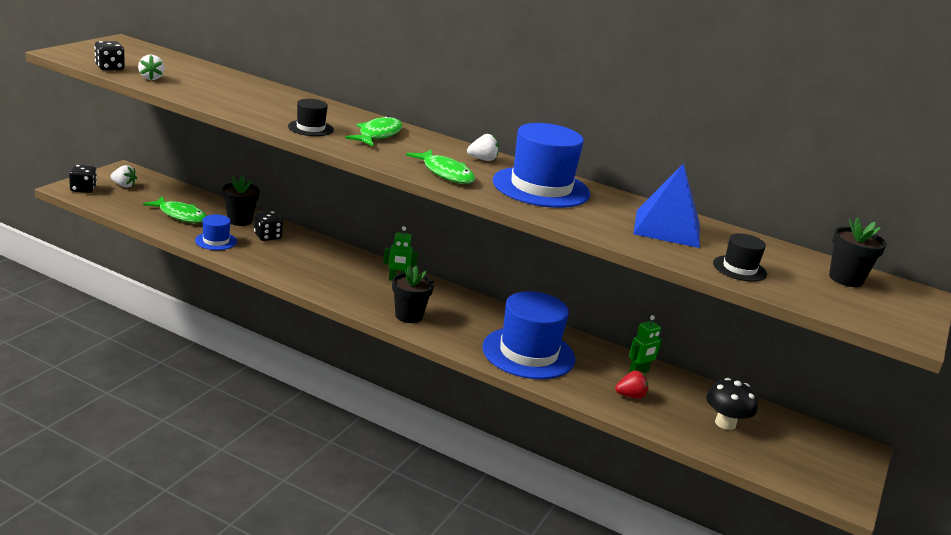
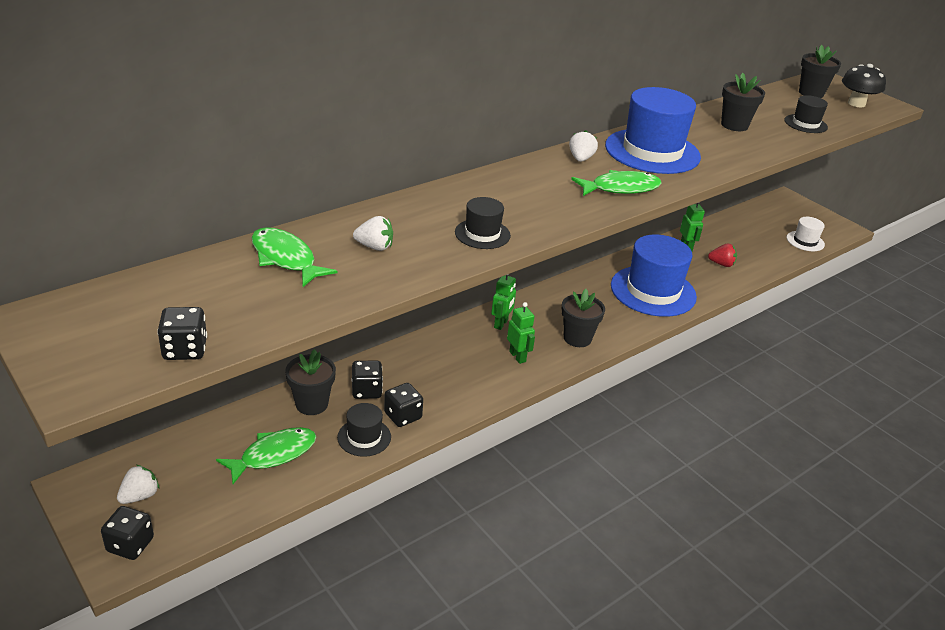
camera: 65 degrees left, 10 degrees up
white strawberry [138,55,165,80] -> white strawberry moved to [353,216,393,251]
blue hat [195,215,237,250] -> black hat [337,403,391,457]
green fish [345,116,403,146] -> green fish moved to [251,227,338,287]
red strawberry [615,370,649,399] -> red strawberry turned 90 degrees clockwise [708,244,737,267]
blue pyramid [633,163,700,248] -> black flower pot [721,73,765,131]
black mushroom [706,378,758,430] -> black mushroom moved to [842,64,886,107]
none -> black dice [384,383,423,427]
none -> green robot [507,302,535,364]
none -> white hat [786,217,825,251]

